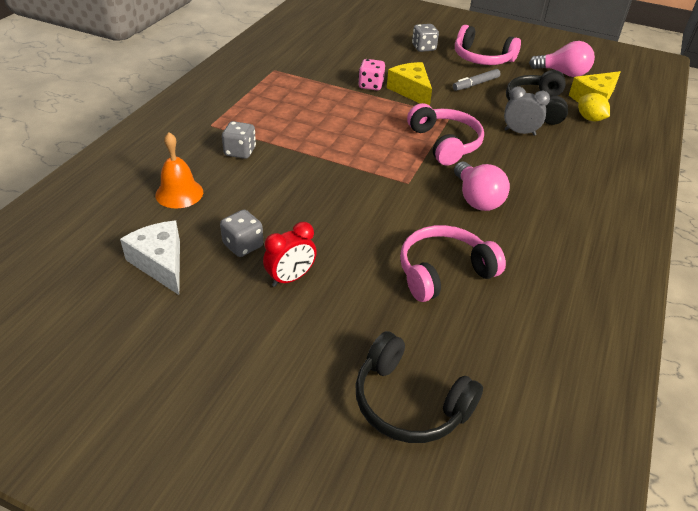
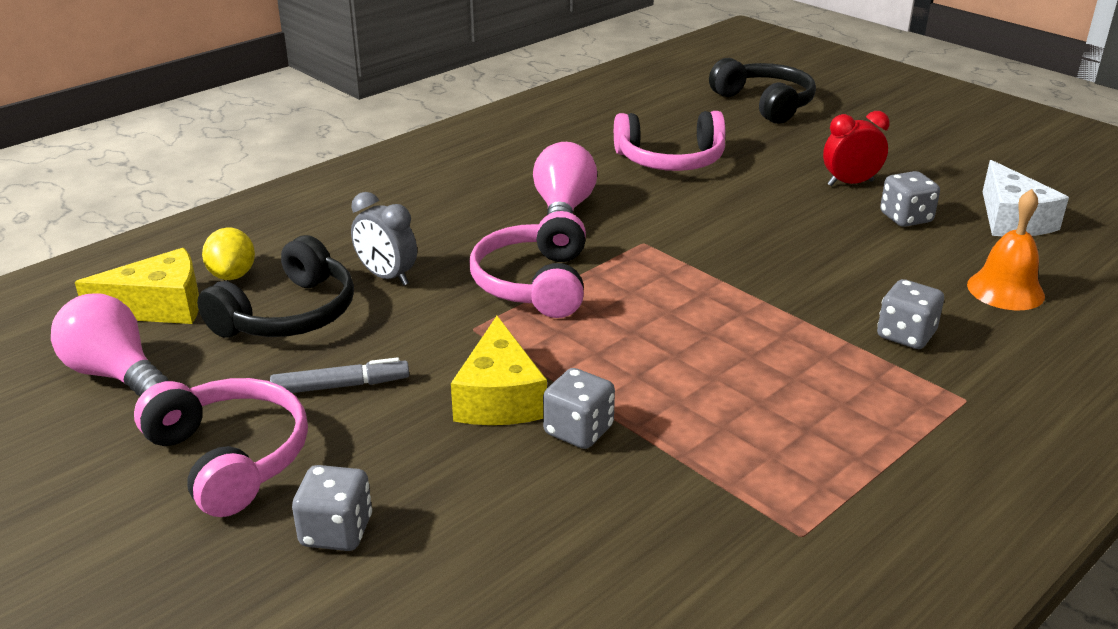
camera: 155 degrees left, 10 degrees down
pink dice [358,59,385,90] -> grey dice [543,368,615,449]

